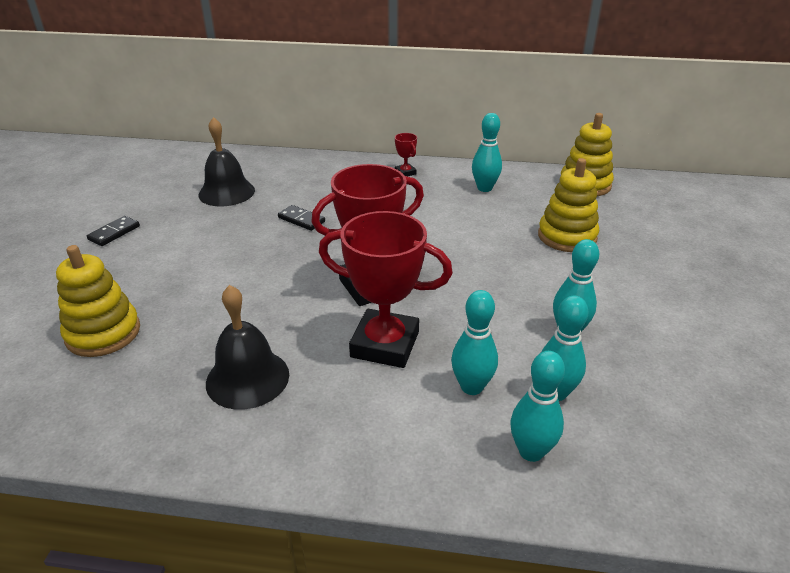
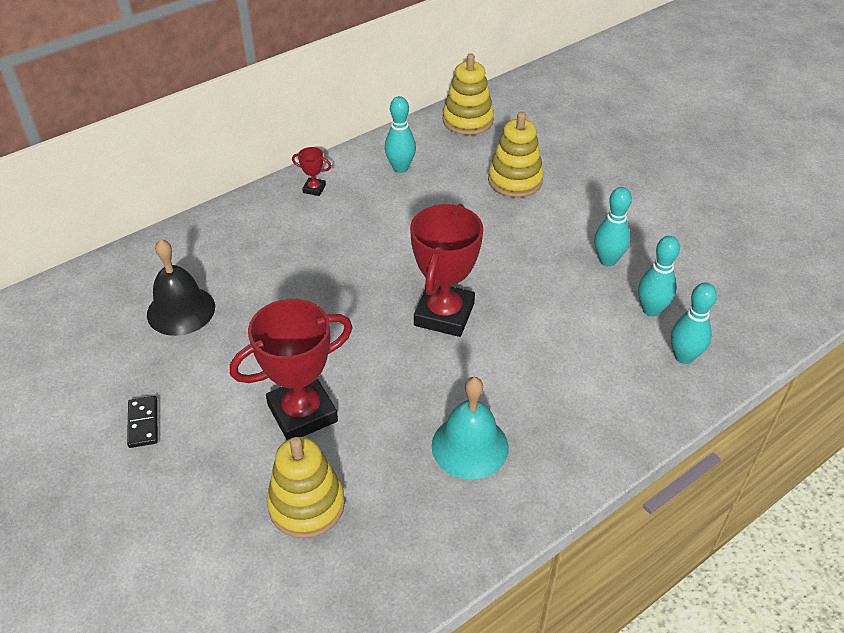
camera: 45 degrees left, 10 degrees up
black bell [206,285,289,410] -> turquoise bell [432,377,509,479]
black domino [278,205,325,231] -> none
red trophy [319,211,453,368] -> red trophy moved to [230,299,353,440]
turquoise bowling pin [451,290,498,395] -> none

